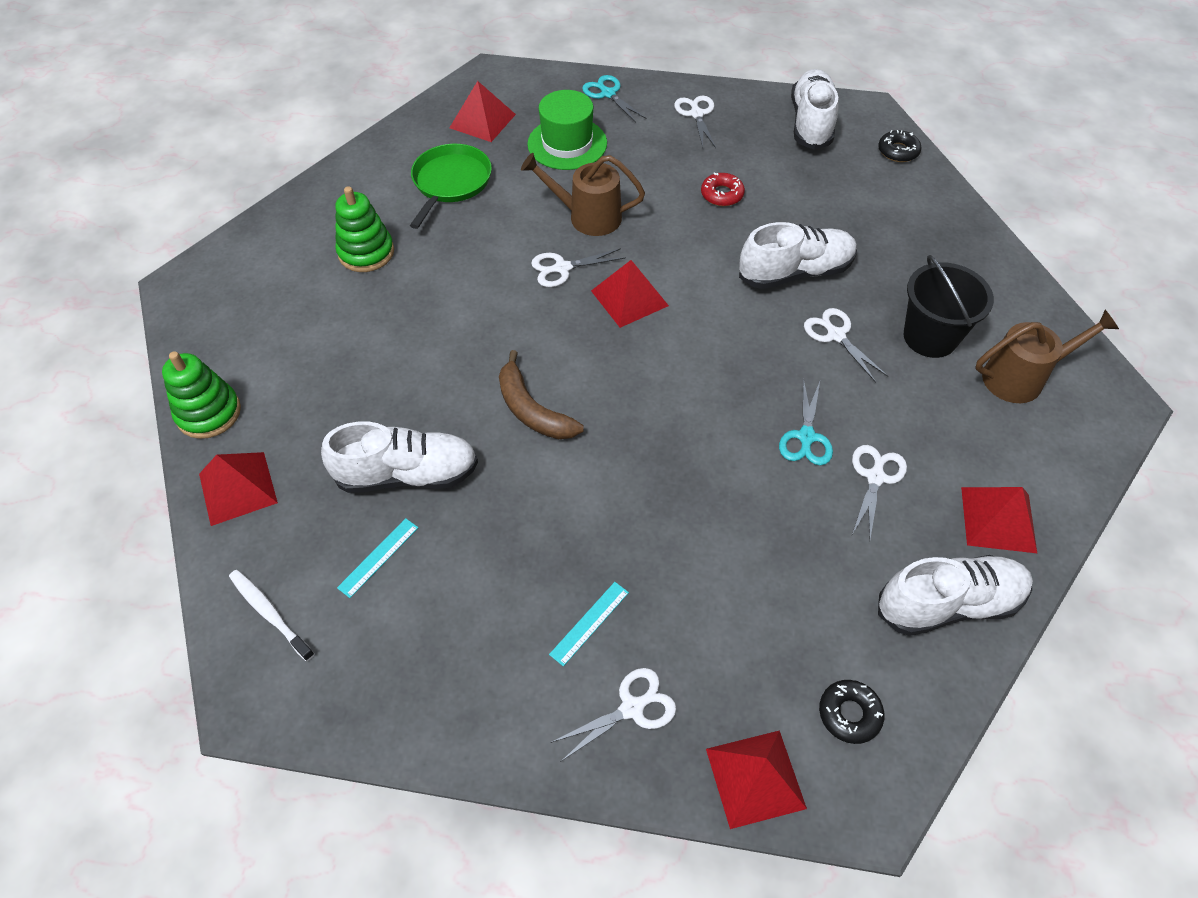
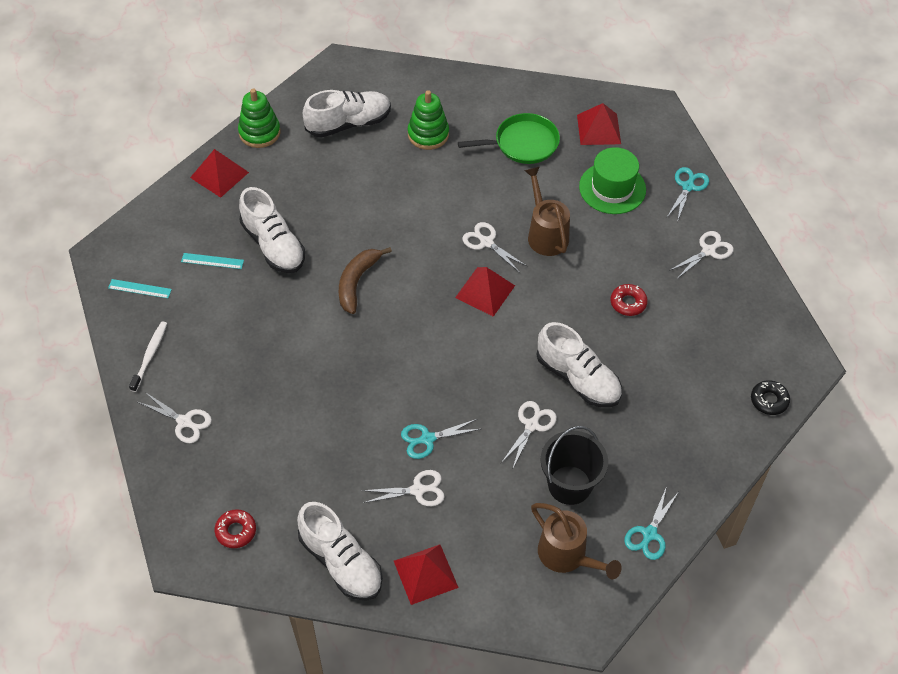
camera: 60 degrees right, 0 degrees up
white toothbrush [229,570,315,661] -> white toothbrush moved to [129,321,167,392]
turquoise ruler [549,582,629,666] -> turquoise ruler moved to [108,279,172,298]
red pyramid [706,730,807,829] -> none
white shoe [791,69,839,150] -> white shoe moved to [303,90,391,138]
black donut [819,680,884,744] -> red donut [215,509,256,548]
none -> turquoise scissors [624,486,678,560]

